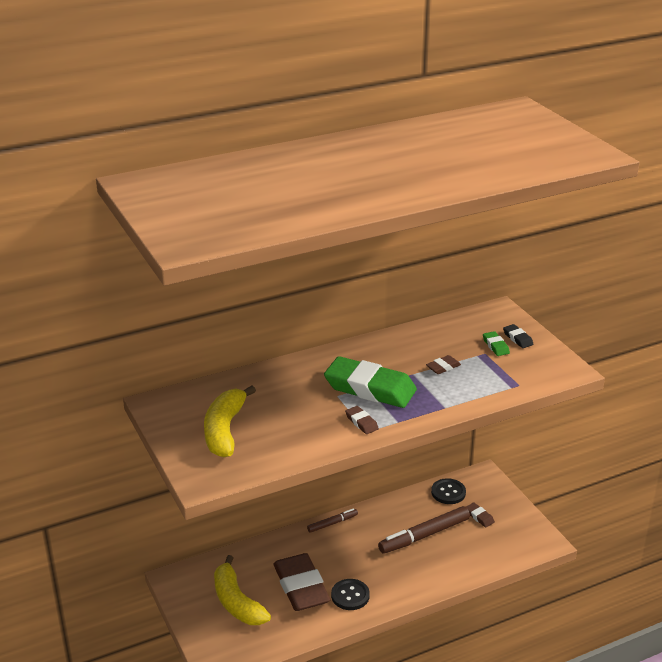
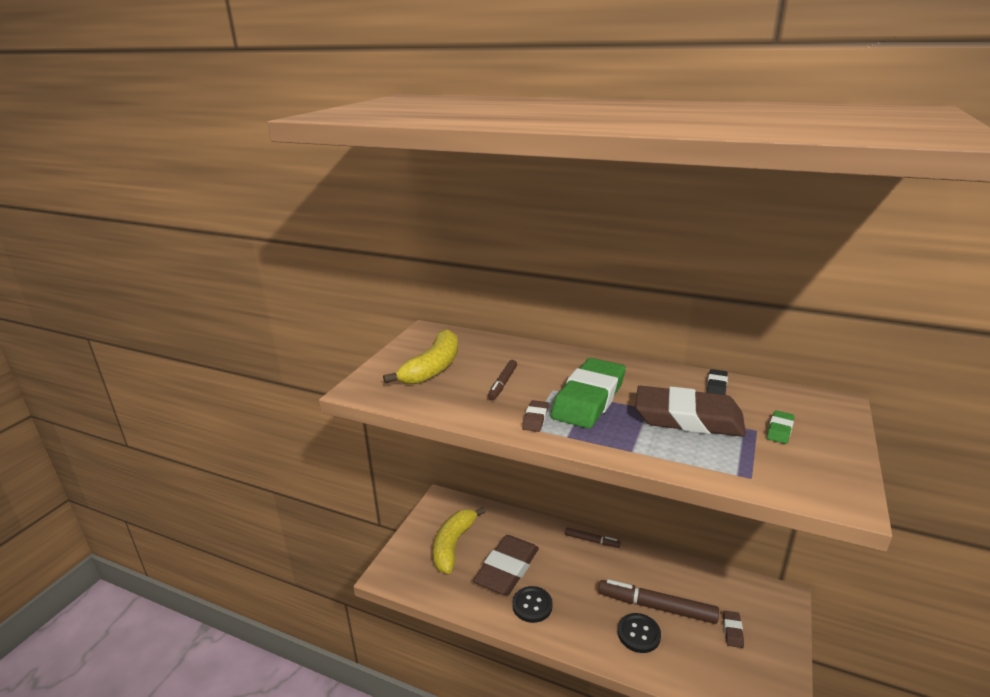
camera: 50 degrees right, 5 degrees down
yellow banana [204,385,256,457] -> yellow banana turned 150 degrees clockwise [383,329,458,384]
green eraser [324,356,417,408] -> green eraser turned 45 degrees clockwise [551,358,626,429]
brown eraser [426,355,461,374] -> brown eraser [635,386,746,437], size x2.44
black button [431,478,466,504] -> black button moved to [618,613,661,653]
black eraser [503,324,533,348] -> black eraser moved to [707,369,728,395]
none -> brown marker [488,360,517,400]

